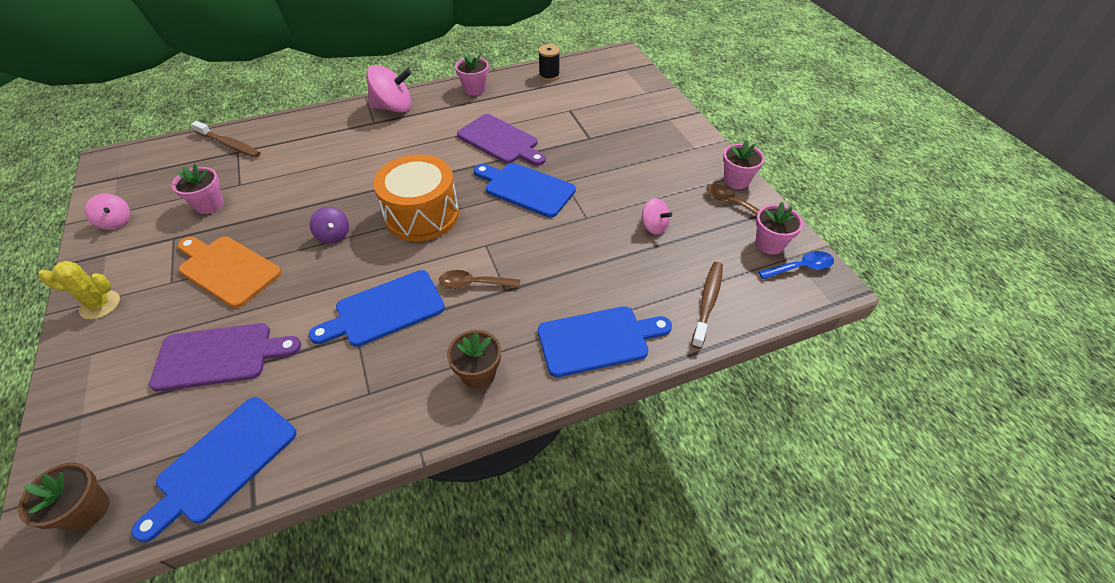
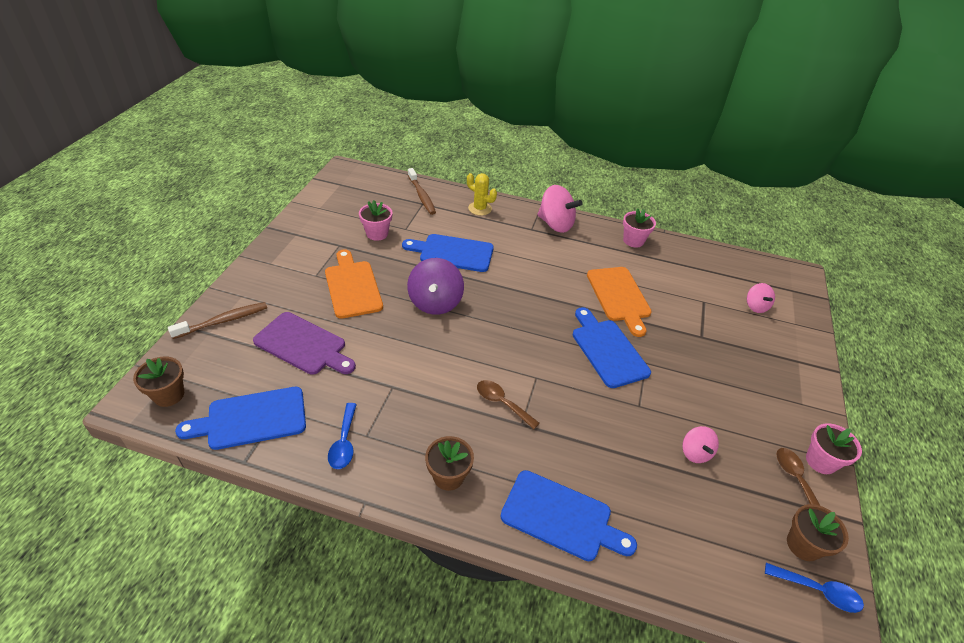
camera: 35 degrees right, 5 degrees down
yellow cactus [38,261,120,319] -> yellow cactus moved to [467,173,497,216]
pink spinning top [85,193,130,230] -> pink spinning top moved to [747,283,775,313]
blue cutting board [309,270,445,347] -> blue cutting board moved to [402,234,494,272]
purple spinning top [310,207,349,244] -> purple spinning top [407,258,464,315], size x1.79
orange drum [373,154,459,241] -> none
purple cutting board [457,114,546,166] -> orange cutting board [587,267,652,337]
black spool [538,44,560,81] -> none
brown toothbrush [691,262,723,349] -> brown toothbrush moved to [168,302,267,339]
pink flower pot [755,202,803,255] -> brown flower pot [787,504,849,561]
none -> blue spoon [328,403,357,469]

